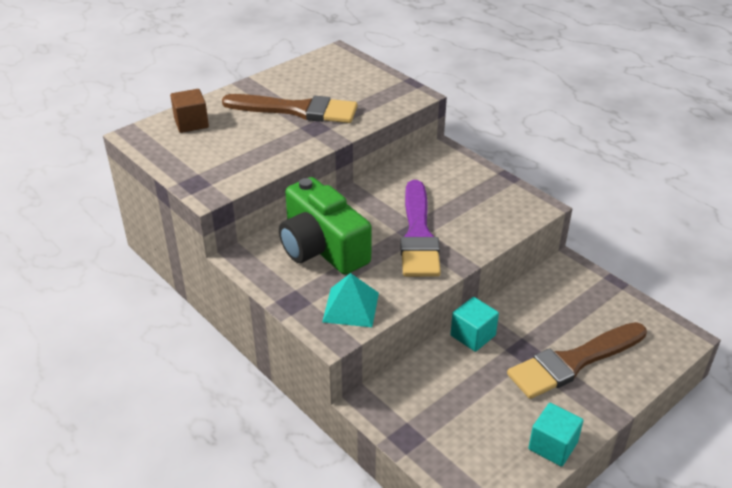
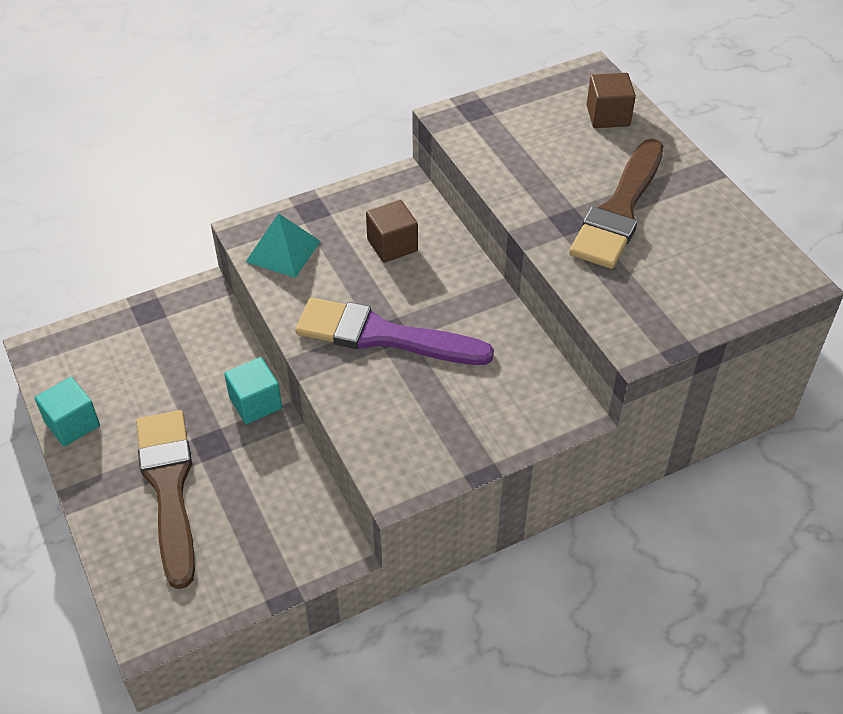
camera: 105 degrees right, 10 degrees up
green camera [279,177,372,275] -> brown cube [366,200,418,263]

